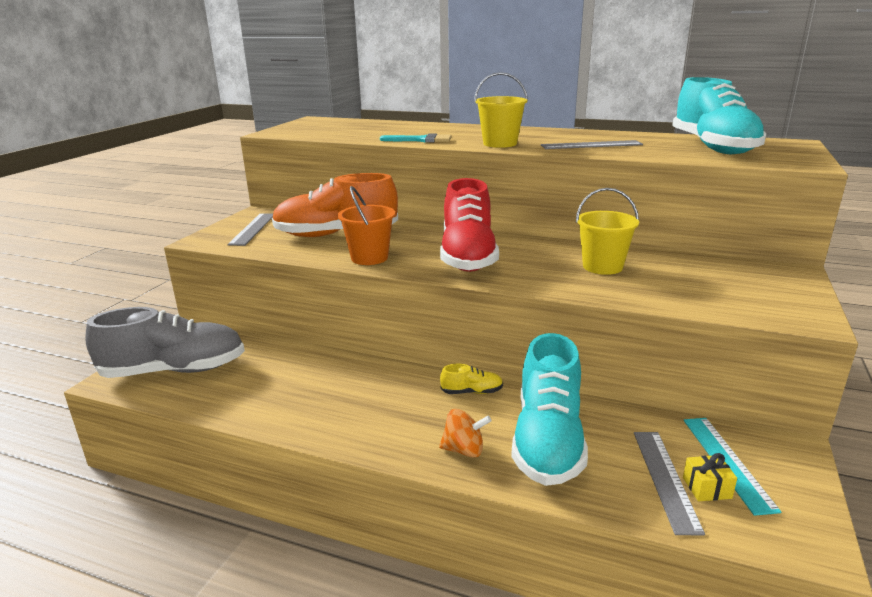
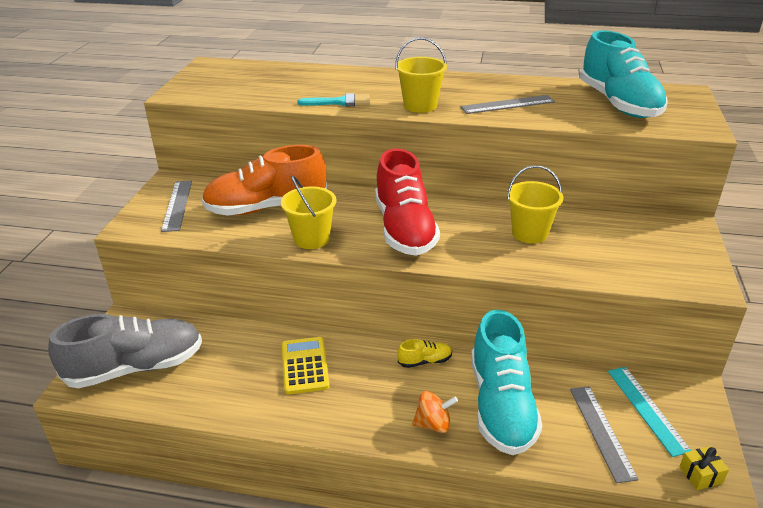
camera: 10 degrees left, 10 degrees up
orange bucket [338,186,395,265] -> yellow bucket [281,176,336,249]
yellow gift [683,453,737,501] -> yellow gift moved to [679,446,729,490]
none -> yellow calculator [282,337,330,394]

